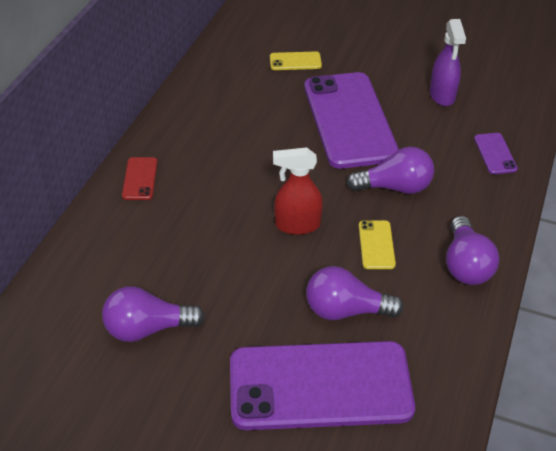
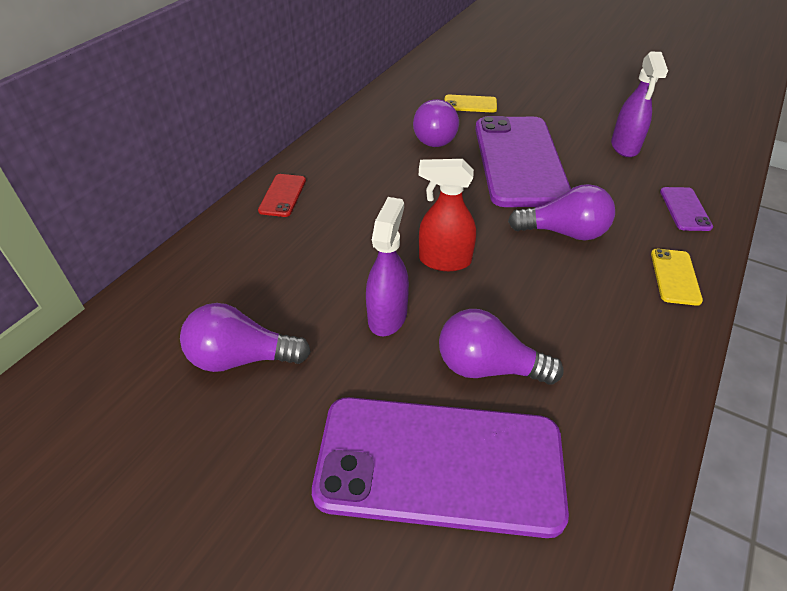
camera: 10 degrees right, 0 degrees up
yellow phone [359,220,396,269] -> yellow phone moved to [651,249,703,306]
purple light bulb [446,216,499,285] -> purple light bulb moved to [413,99,459,147]
none -> purple spray bottle [366,197,409,336]

